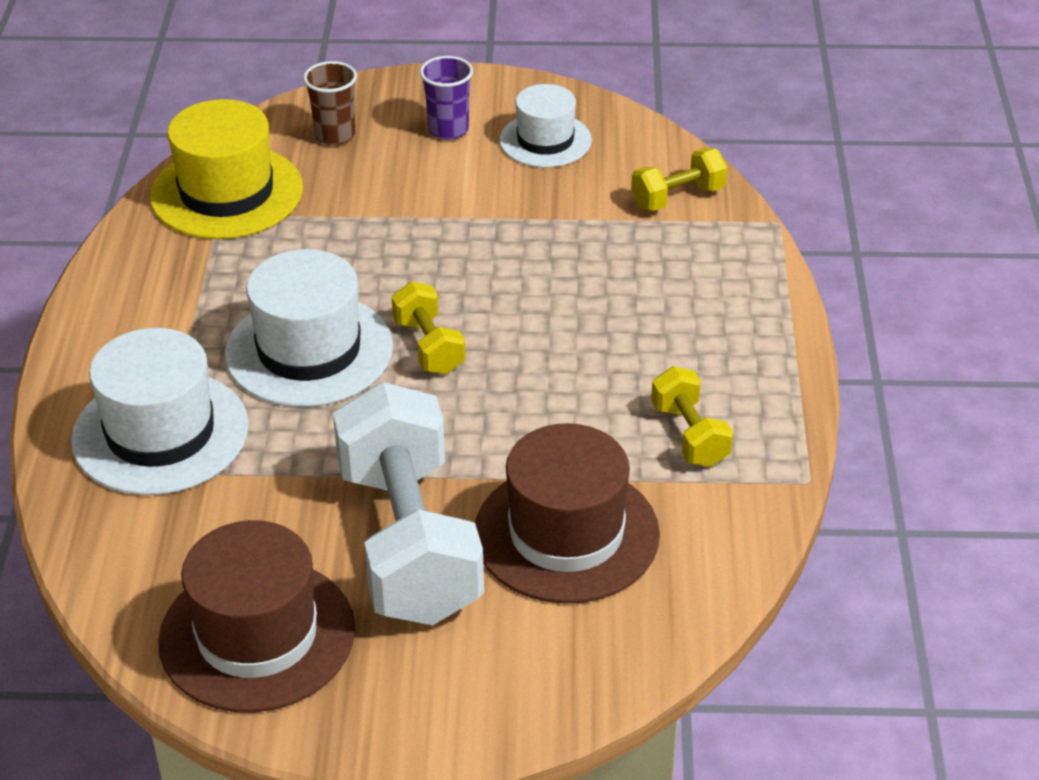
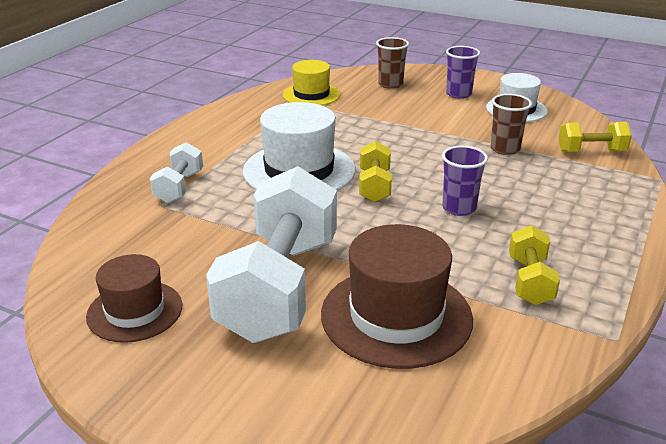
camera: 25 degrees right, 10 degrees down
white hat [71,328,249,495] -> white dumbbell [150,142,203,203]
yellow hat [150,99,303,239] -> yellow hat [283,60,340,106], size x0.63
brown hat [158,520,355,712] -> brown hat [86,254,182,343], size x0.63
none -> purple cup [442,146,488,216]
none -> brown cup [491,94,532,155]

